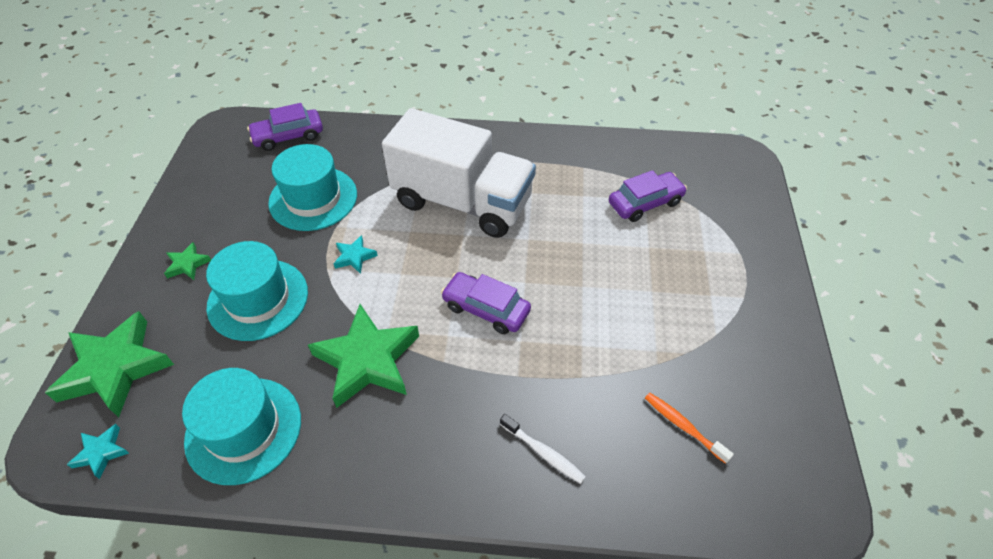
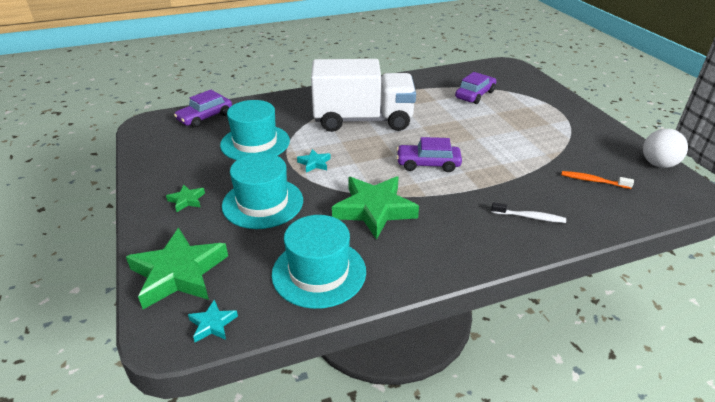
camera: 25 degrees left, 15 degrees down
none -> white ball [643,129,688,168]

